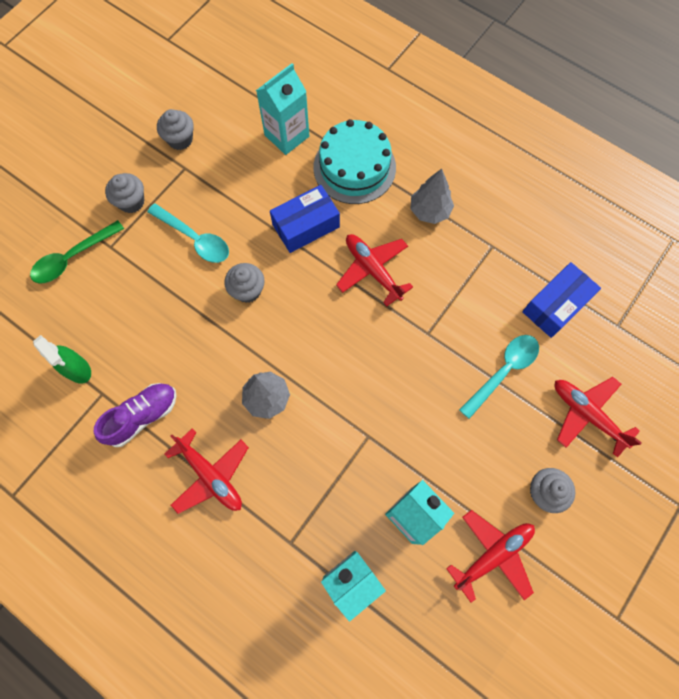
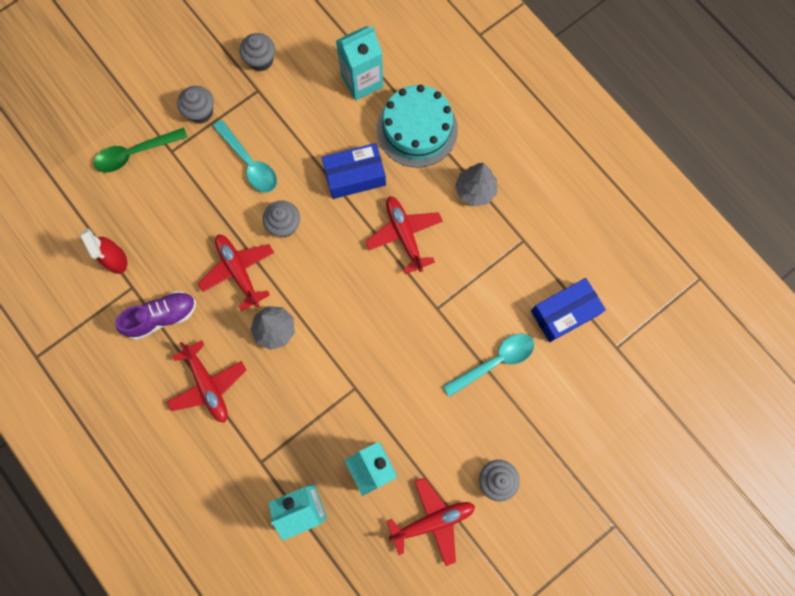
camera: 15 degrees right, 5 degrees up
green spray bottle [33,335,91,384] -> red spray bottle [80,228,127,274]
red plane [555,377,642,457] -> red plane moved to [198,234,274,311]

